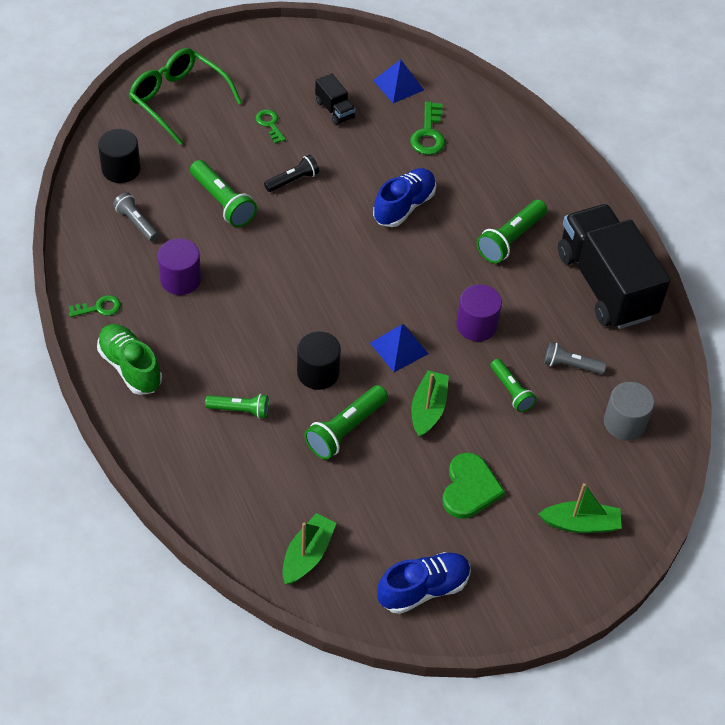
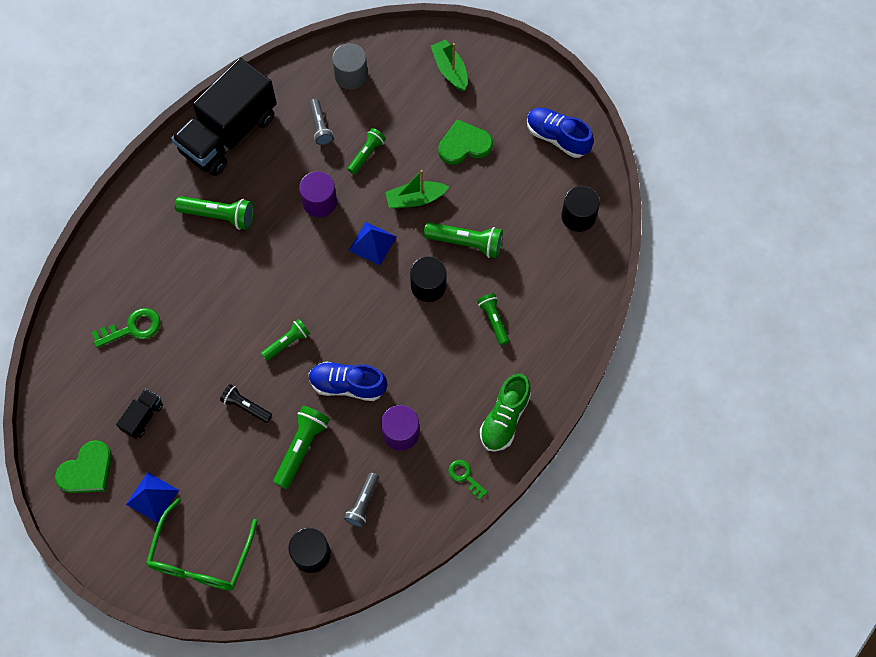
camera: 115 degrees left, 15 degrees up
green key [256,109,286,144] -> none
green boat [283,513,337,585] -> black cylinder [561,186,600,232]
blue pyramid [373,59,424,103] -> blue pyramid moved to [126,472,179,523]
blue shoe [373,168,436,227] -> blue shoe moved to [309,362,387,401]
none -> green heart [55,440,112,493]
none -> green flashlight [261,319,310,361]

